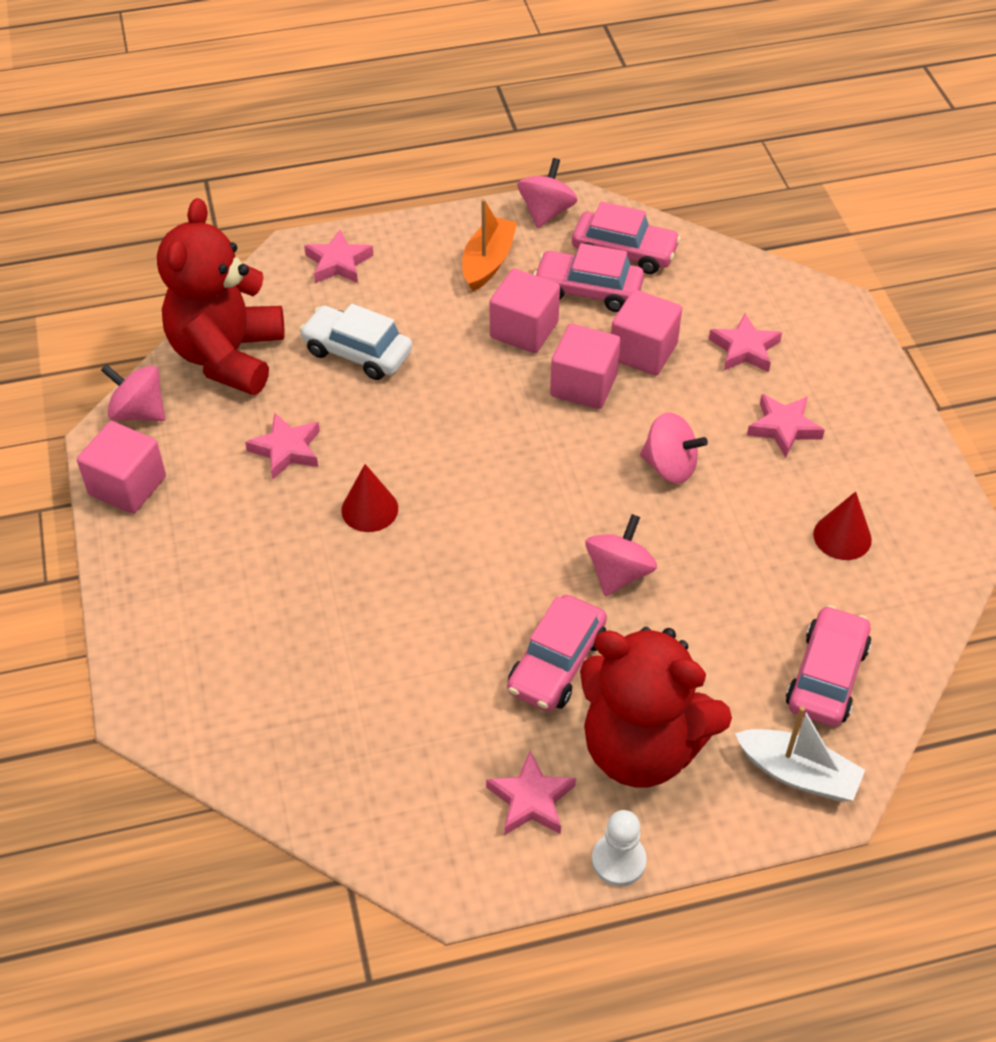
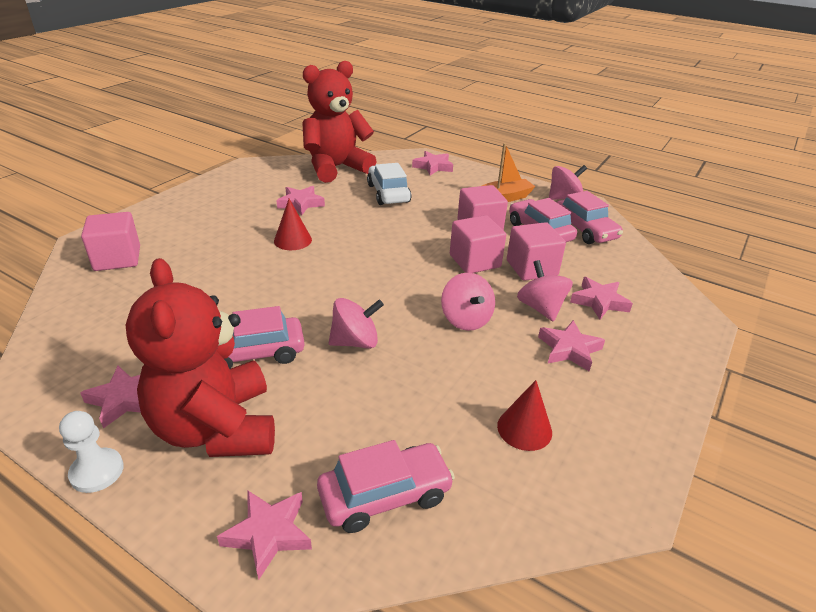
camera: 45 degrees right, 15 degrees down
pink cube [77,421,166,514] -> pink cube moved to [81,212,140,271]
pink spinning top [101,364,165,421] -> pink spinning top moved to [517,260,573,322]
white boat [735,706,865,801] -> pink star [217,490,312,580]

